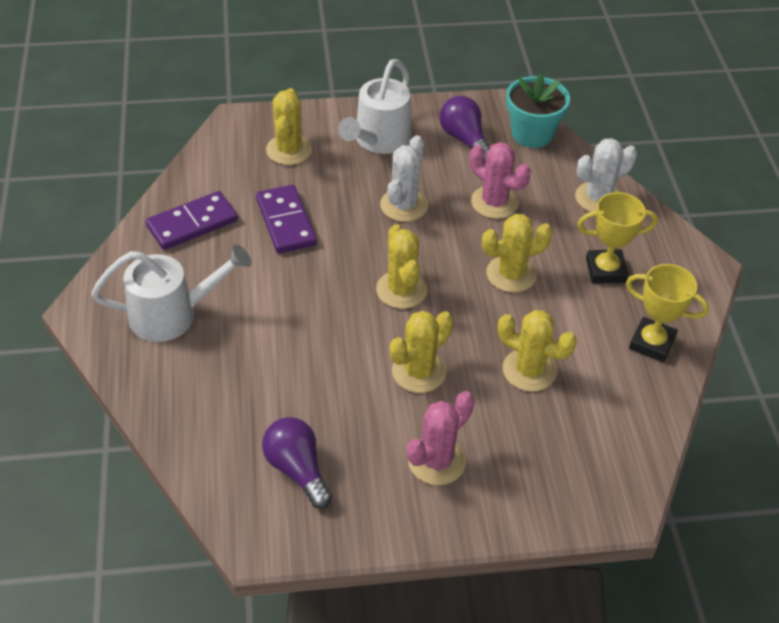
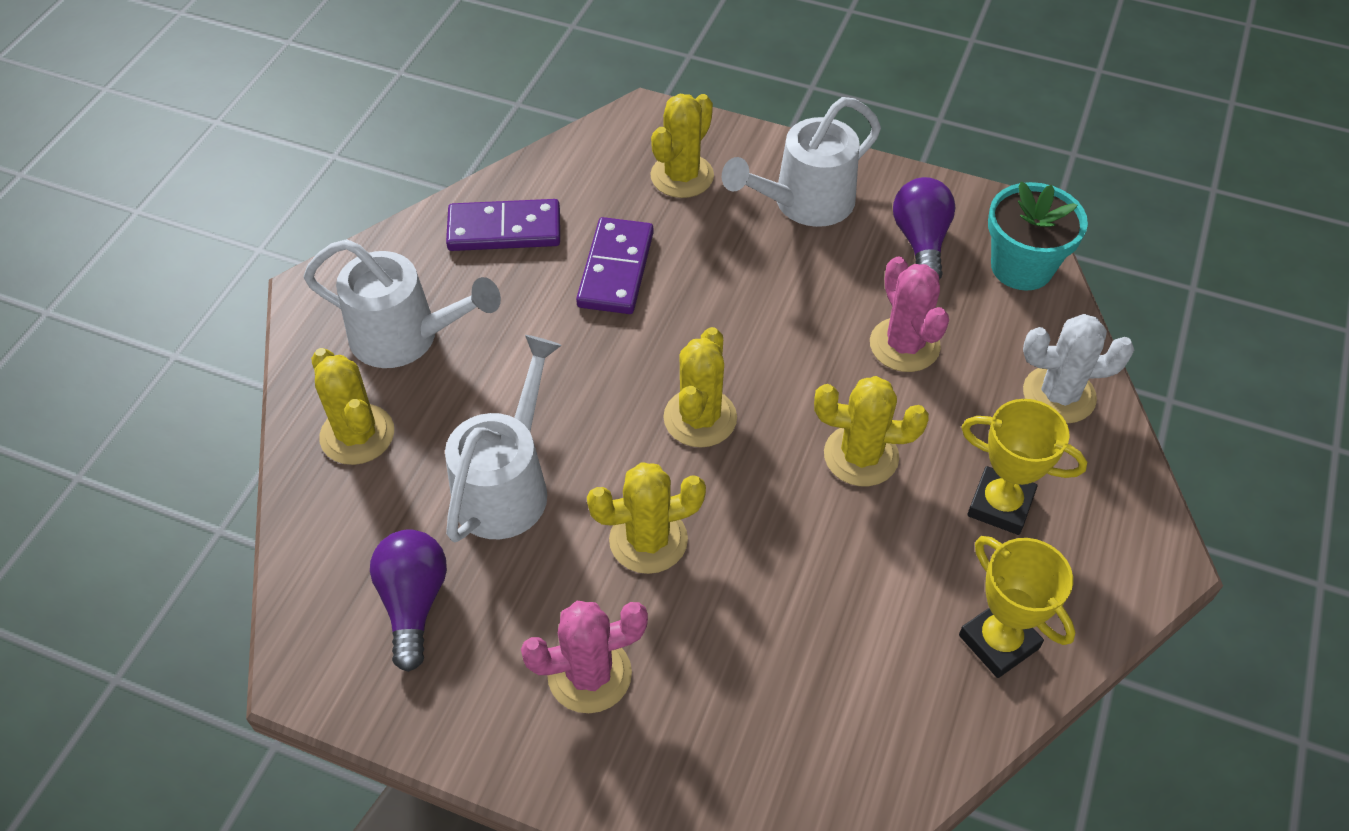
camera: 30 degrees right, 5 degrees up
white cactus [380,135,428,222] -> none
yellow cactus [498,310,577,392] -> yellow cactus moved to [311,348,394,465]
none -> white watering can [445,335,562,542]

